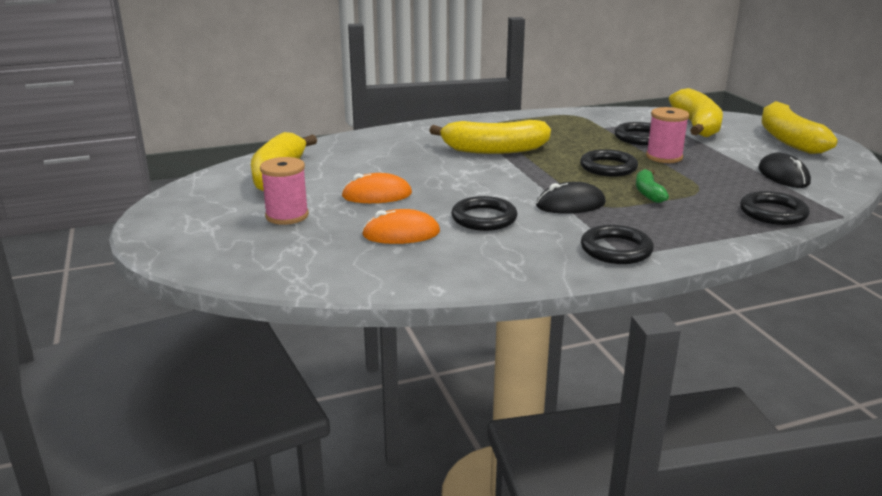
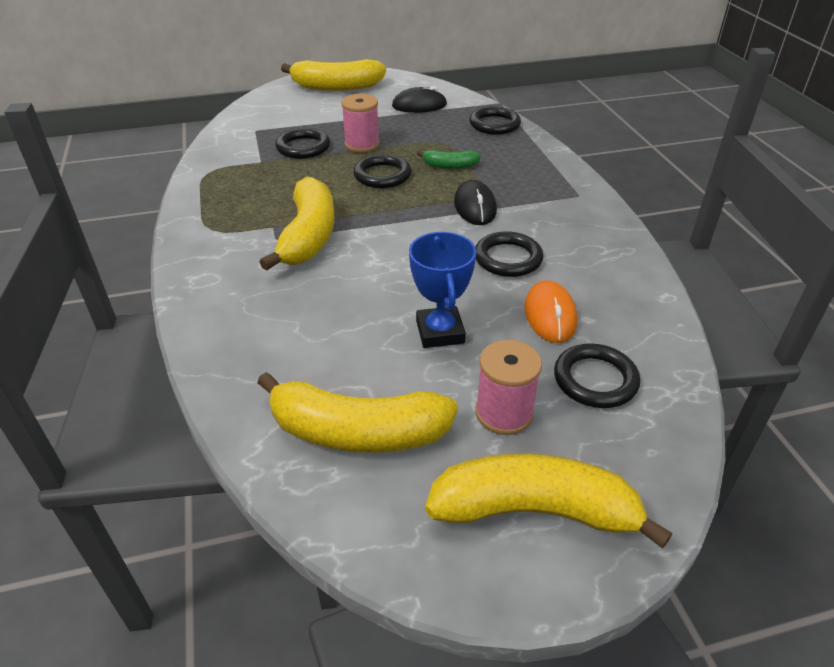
camera: 85 degrees left, 15 degrees up
orange mouse [341,173,412,203] -> blue trophy [409,232,476,348]
black ring [581,225,654,264] -> black ring moved to [554,344,640,408]
yellow banana [669,88,723,137] -> yellow banana moved to [425,453,672,549]

